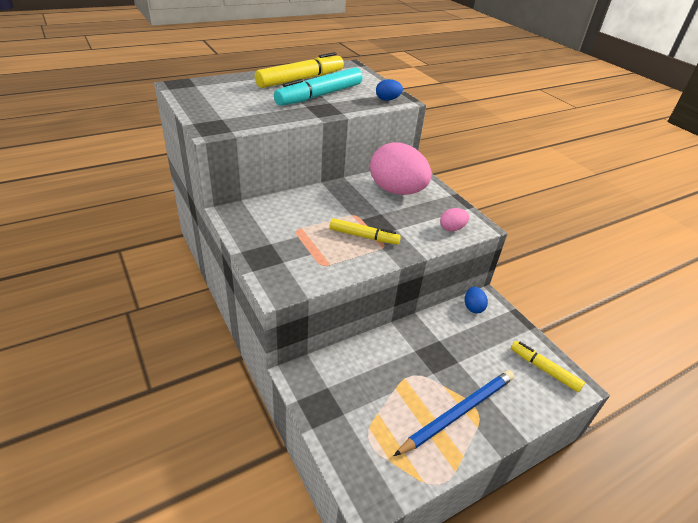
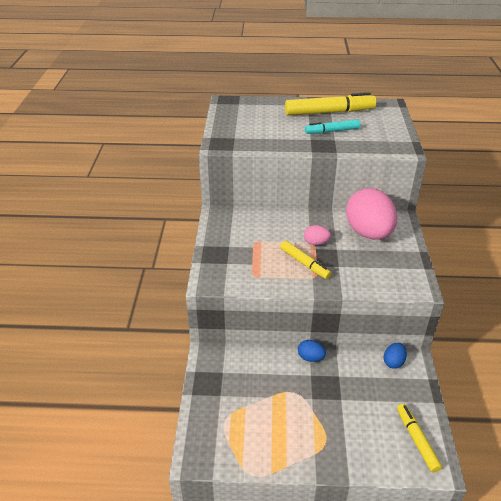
camera: 35 degrees right, 0 degrees up
turquoise marker [274,67,362,106] -> turquoise marker [305,119,360,134], size x0.58
blue egg [376,79,403,101] -> blue egg moved to [298,340,326,362]
blue pencil [394,370,514,456] -> none
pink egg [440,208,469,231] -> pink egg moved to [304,225,331,245]

